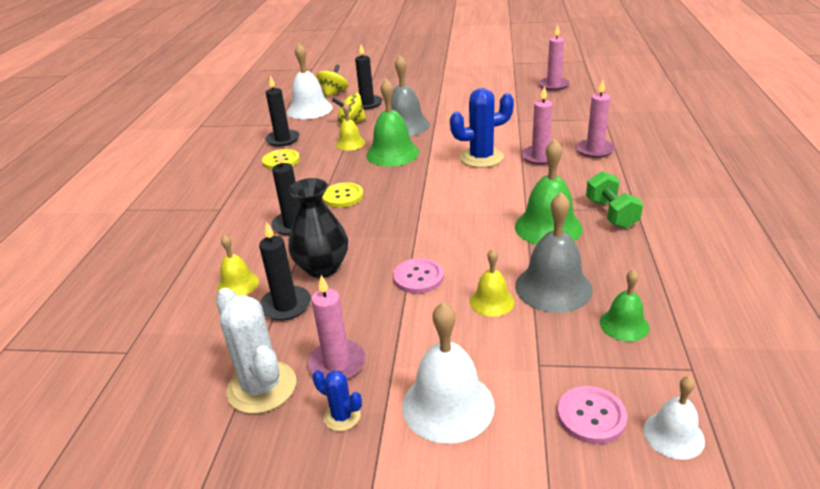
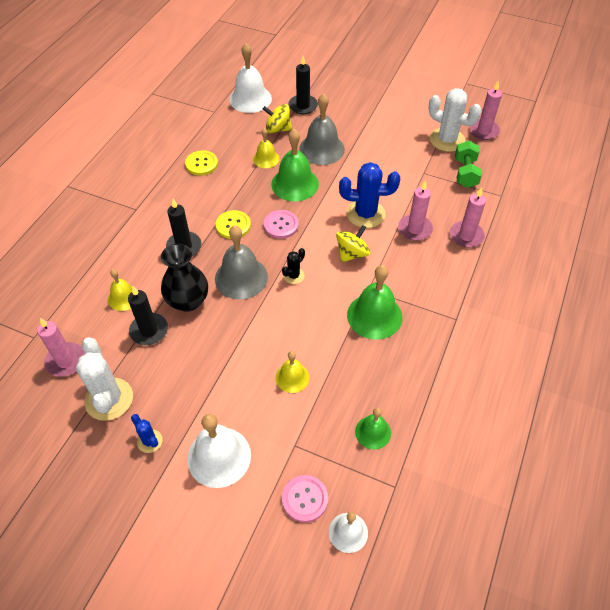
camera: 15 degrees right, 20 degrees up
black candle [265,75,300,147] -> none
pink candle [308,275,366,380] -> pink candle moved to [37,318,85,377]
yellow spinning top [317,65,348,97] -> yellow spinning top moved to [336,225,370,262]
pink button [393,258,444,294] -> pink button moved to [264,210,299,239]
grey bell [515,192,593,313] -> grey bell moved to [215,225,268,299]
green dumbbell [586,171,643,229] -> green dumbbell moved to [455,141,482,188]
none -> black cactus [282,248,305,284]
none -> white cactus [428,88,482,152]

